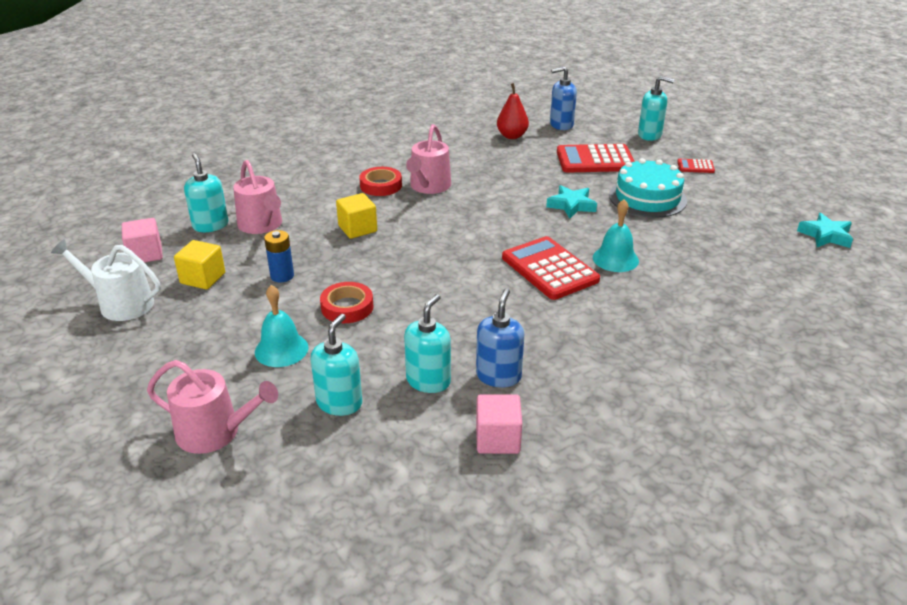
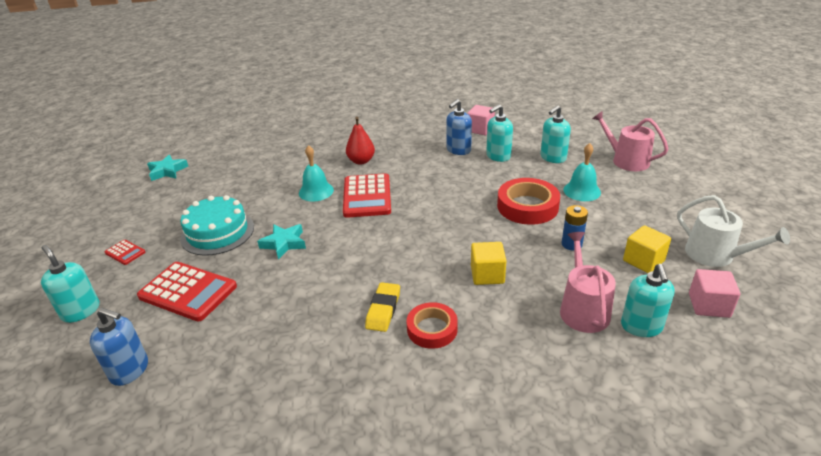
camera: 150 degrees left, 0 degrees up
red tape [320,282,373,323] -> red tape [497,178,560,225], size x1.54
pink watering can [406,124,451,194] -> yellow eraser [365,282,400,332]
red pear [497,83,529,139] -> red pear moved to [346,117,375,165]

